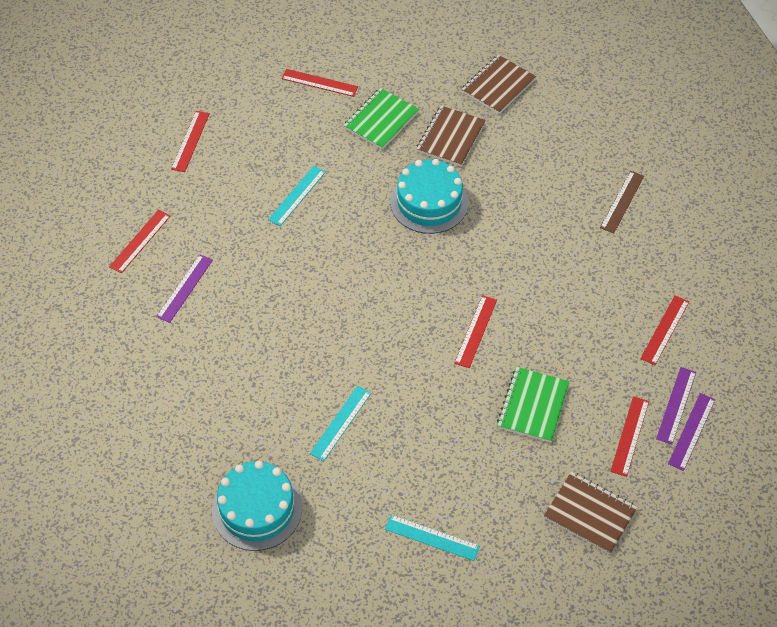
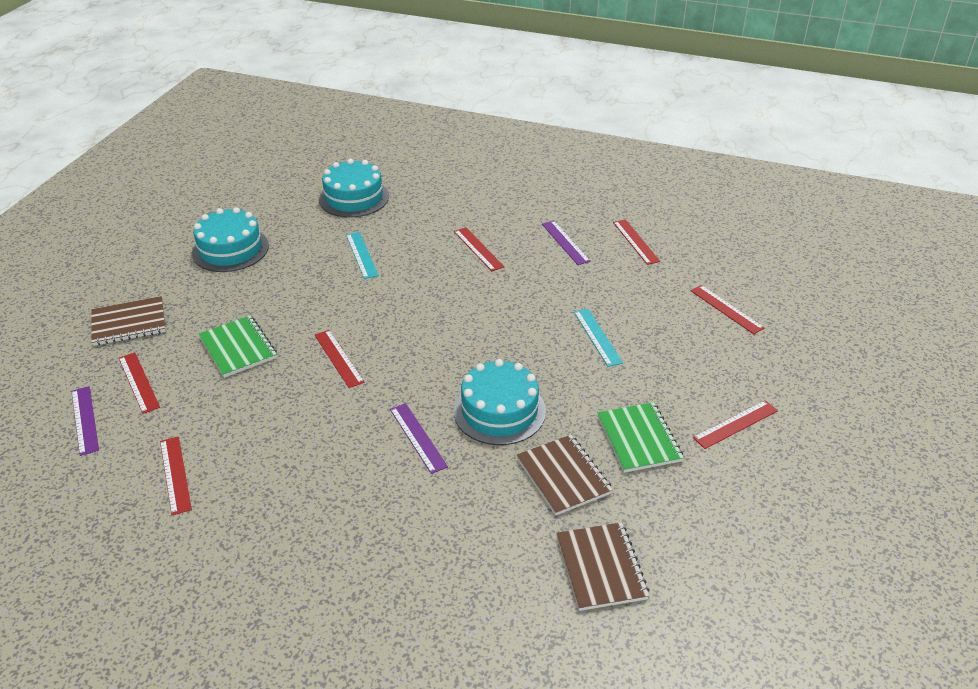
camera: 130 degrees right, 15 degrees down
turquoise ruler [385,515,480,561] -> turquoise cake [192,207,269,272]
brown ruler [600,171,644,233] -> none
purple ruler [656,367,696,444] -> purple ruler moved to [390,403,448,474]
none -> red ruler [454,227,504,271]

